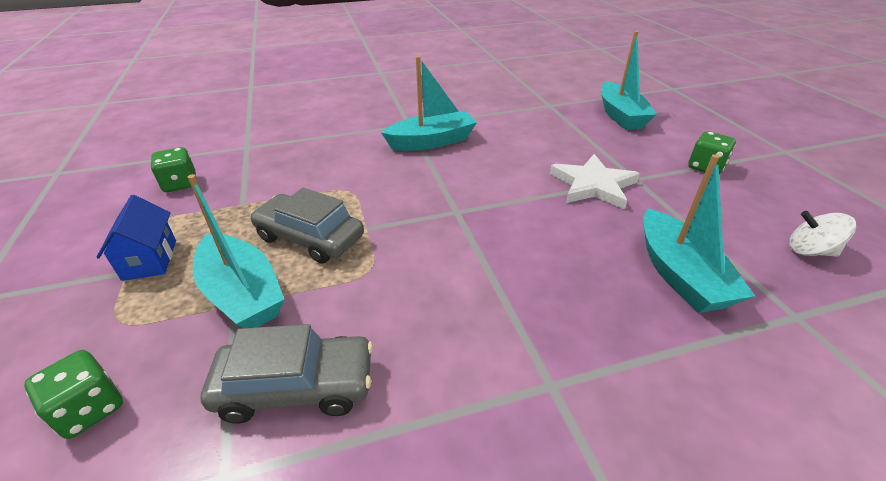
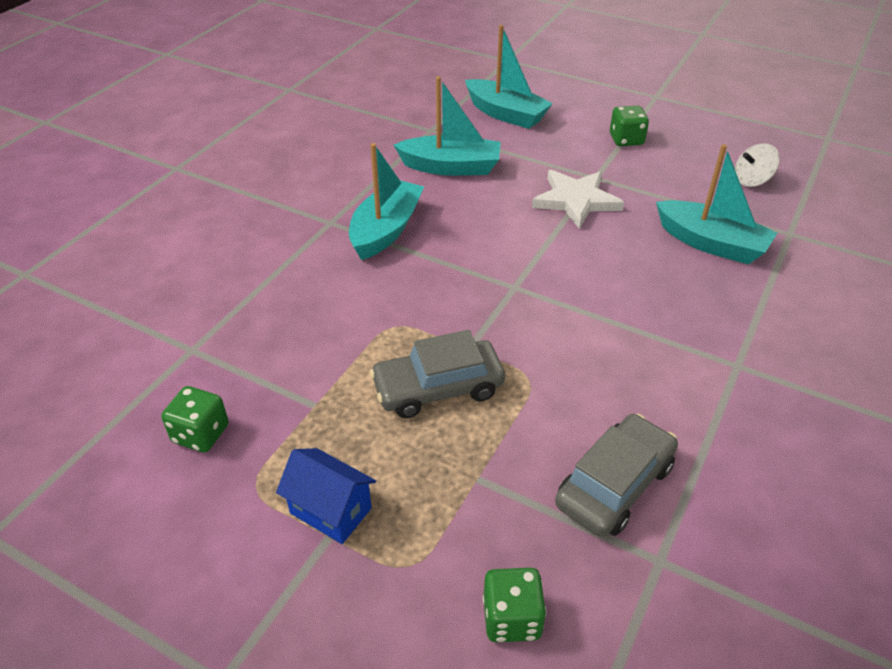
camera: 45 degrees left, 5 degrees up
turquoise boat [188,174,285,328] -> turquoise boat moved to [394,76,501,176]

